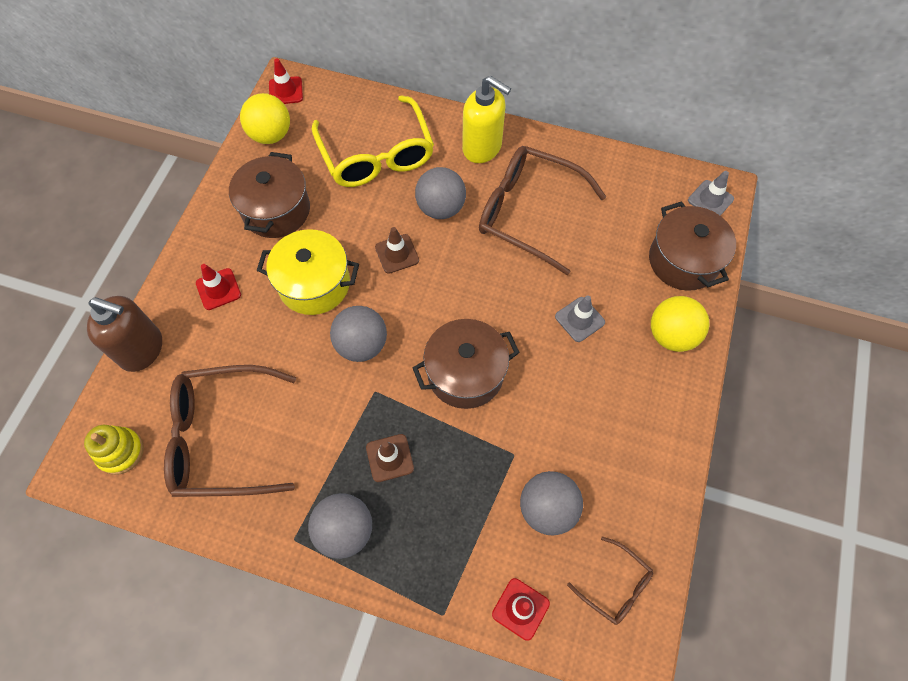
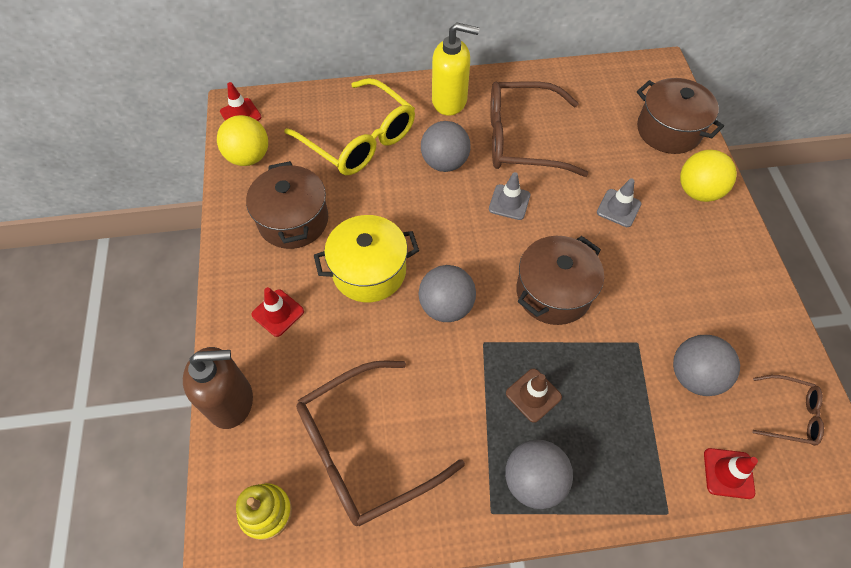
camera: 25 degrees left, 5 degrees down
brown traffic cone [375,227,419,274] -> none
grey traffic cone [688,171,734,216] -> grey traffic cone moved to [489,172,530,220]

